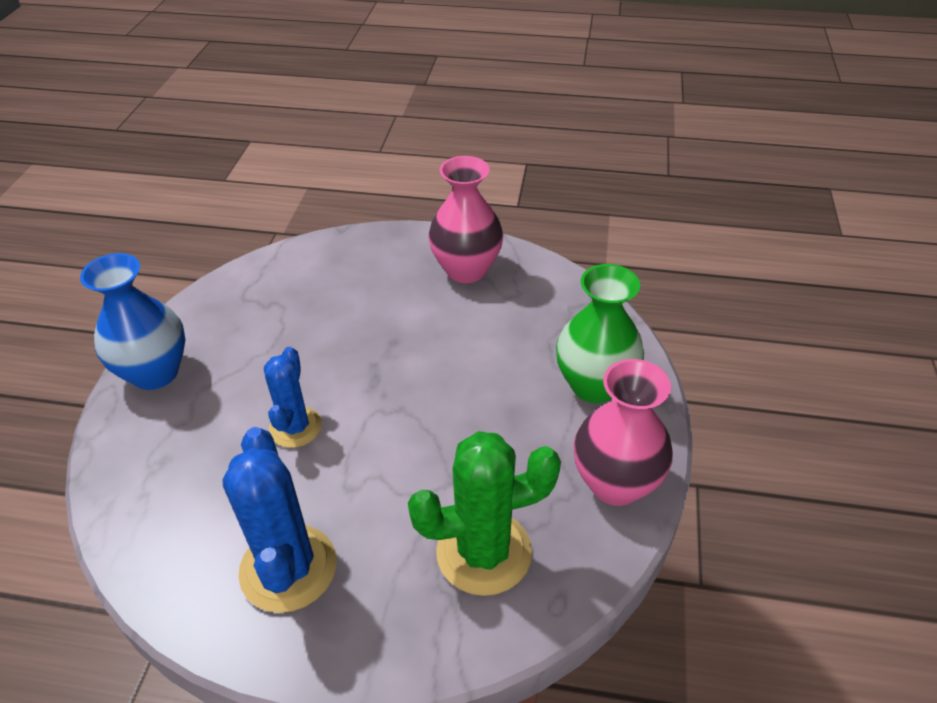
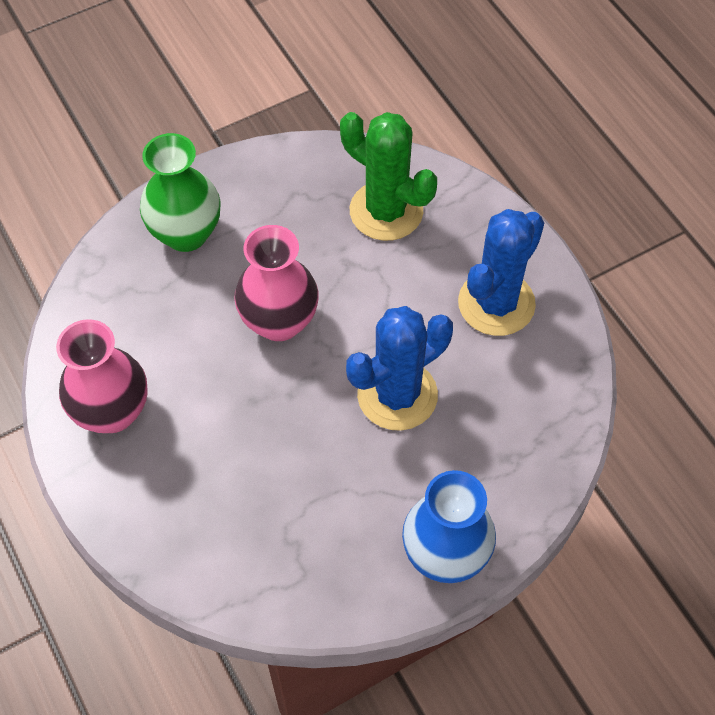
camera: 130 degrees left, 15 degrees up
blue cactus [264,347,322,448] -> blue cactus [346,306,453,431], size x1.59
pink vase [574,359,673,506] -> pink vase moved to [234,225,319,341]

